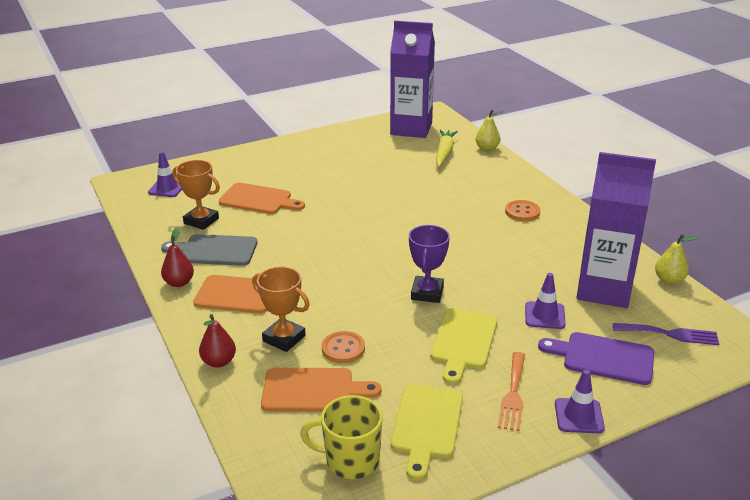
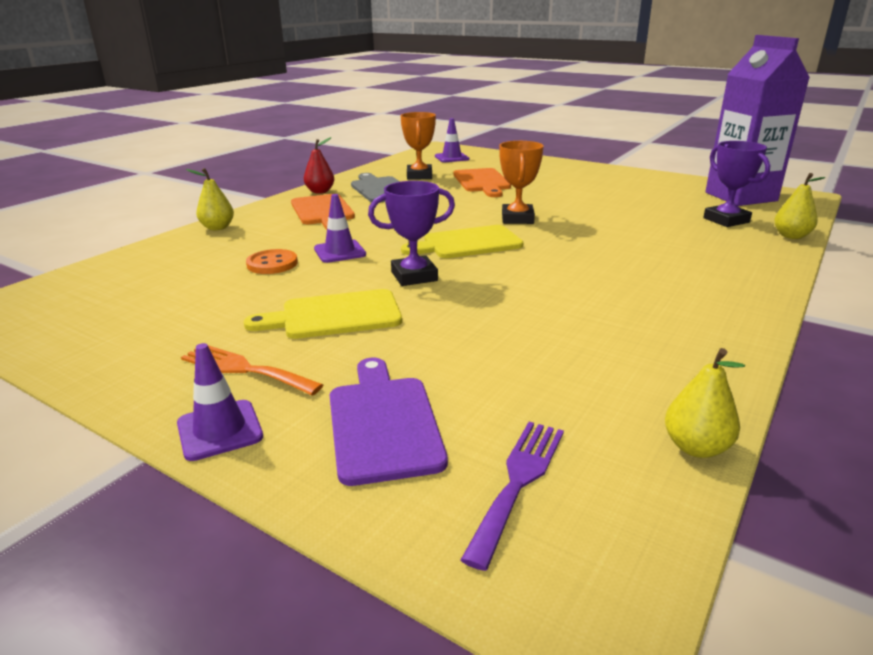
camera: 60 degrees right, 5 degrees down
red pear [199,314,236,368] -> yellow pear [186,168,234,230]
orange trophy [252,266,310,352] -> orange trophy moved to [499,141,544,224]
orange cutting board [261,368,381,412] -> none
yellow mug [300,395,383,479] -> none
yellow cutting board [391,384,463,480] -> yellow cutting board moved to [401,225,523,258]
yellow carrot [436,130,458,167] -> purple trophy [703,141,770,227]
orange fork [498,352,525,431] -> orange fork turned 45 degrees clockwise [181,345,323,396]
orange button [505,200,540,221] -> none
purple traffic cone [525,273,566,329] -> purple traffic cone moved to [314,194,366,263]
purple carton [577,152,656,308] -> none
purple fork [613,323,719,345] -> purple fork turned 135 degrees counterclockwise [461,422,564,571]

